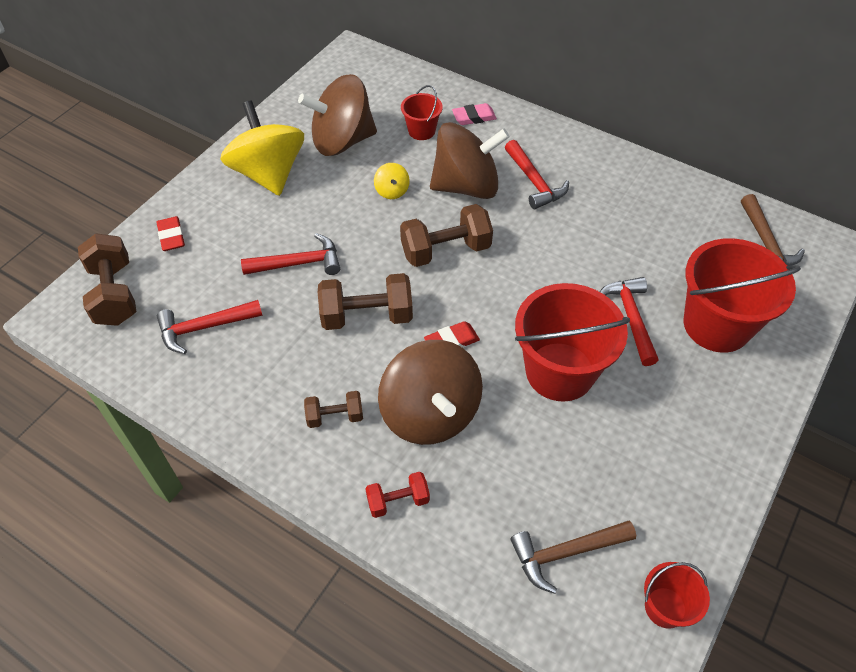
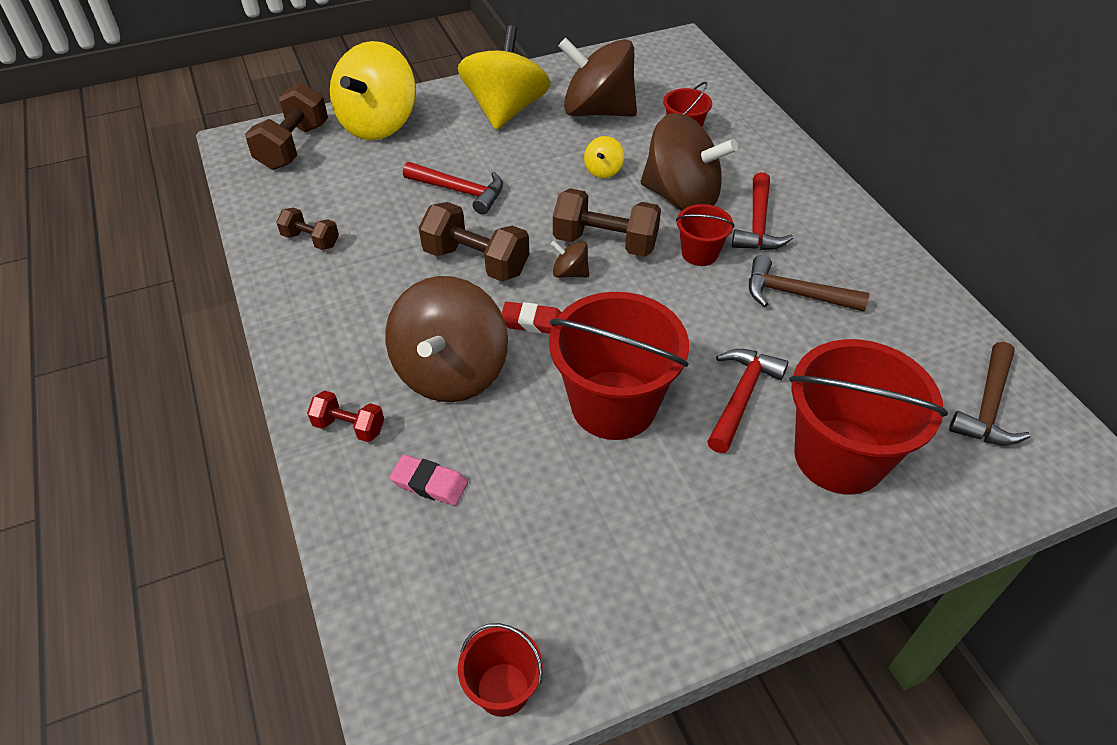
camera: 35 degrees right, 5 degrees down
red eraser [156,216,185,251] -> yellow spinning top [330,41,416,140]
red hammer [157,300,263,354] -> none
brown dumbbell [304,391,363,428] -> brown dumbbell moved to [276,208,339,250]
pink eraser [452,103,497,125] -> pink eraser moved to [390,454,468,506]
brown hammer [510,520,636,594] -> brown hammer moved to [749,255,869,312]
none -> brown spinning top [551,241,589,278]
none -> red bucket [676,204,734,266]

